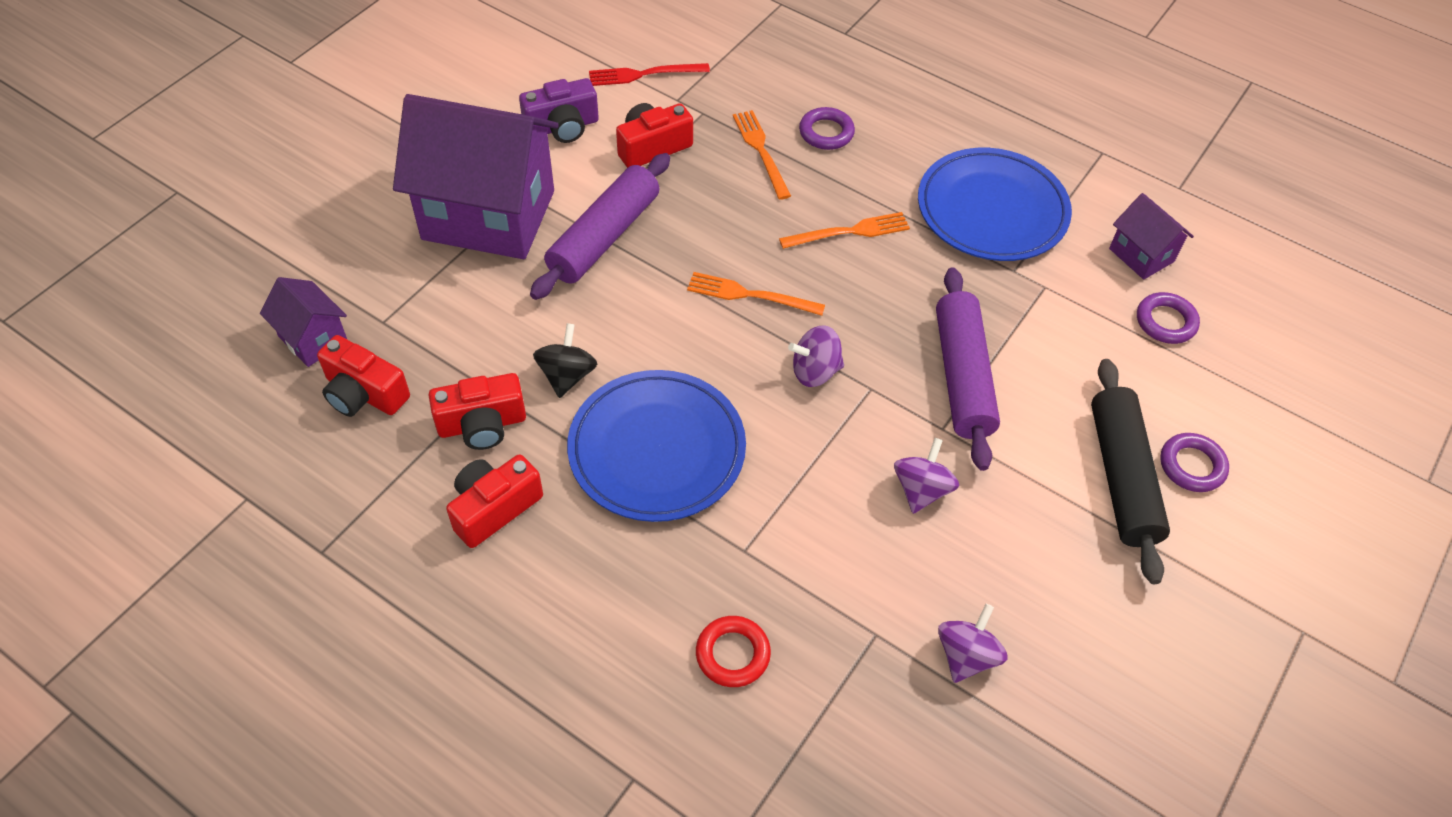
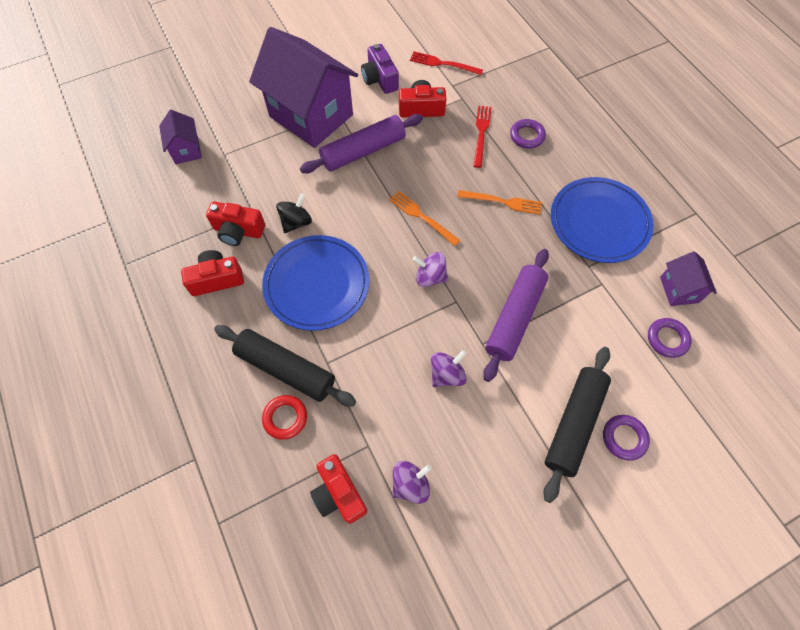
camera: 30 degrees right, 10 degrees up
red camera [317,335,410,417] -> red camera moved to [310,454,367,524]
purple camera [519,78,599,143] -> purple camera turned 60 degrees clockwise [361,44,399,94]
orange fork [733,110,791,200] -> red fork [473,106,492,168]
none -> black rolling pin [214,325,356,407]

